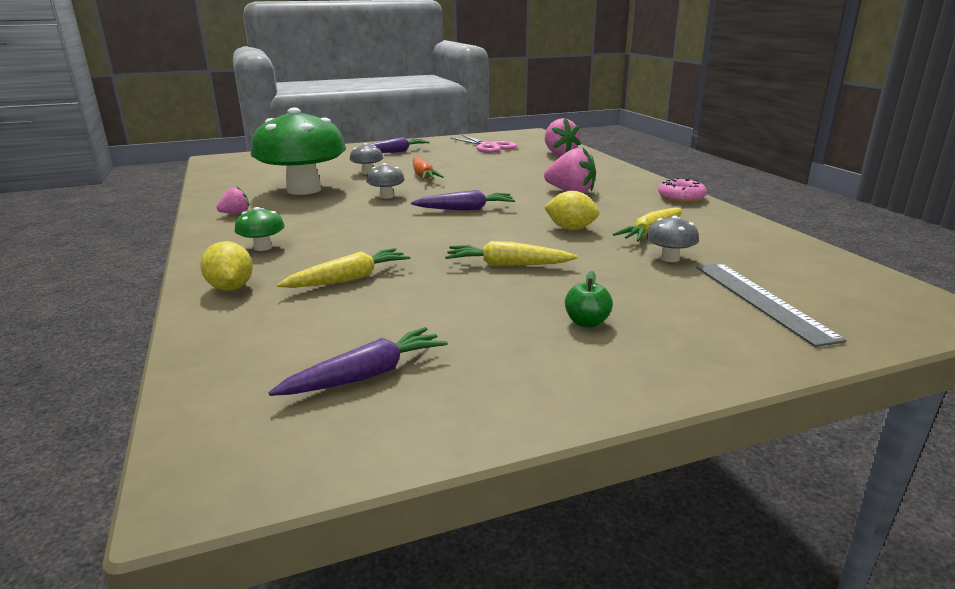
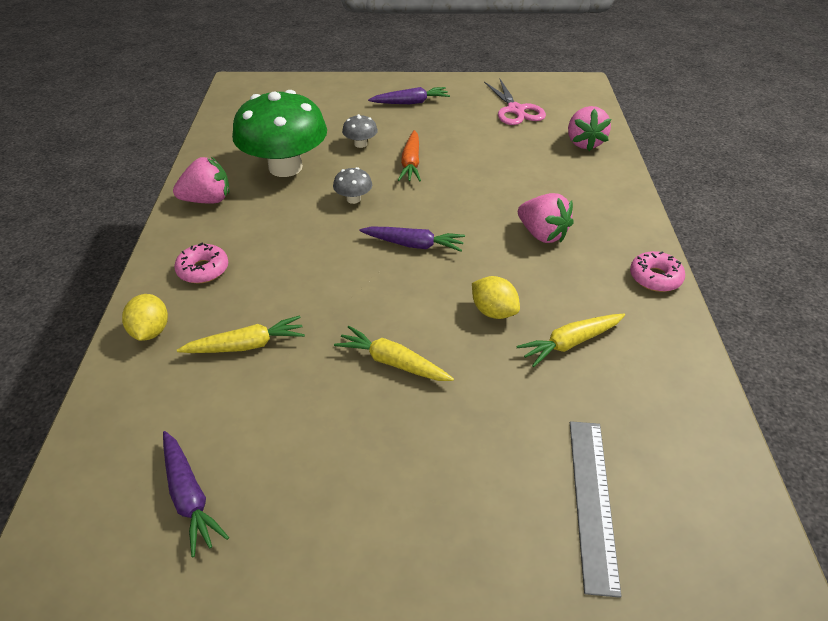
camera: 20 degrees right, 20 degrees up
pink strawberry [216,187,249,214] -> pink strawberry [173,157,229,204], size x1.84
green mushroom [235,207,285,251] -> pink donut [174,243,228,284]
purple carrot [269,327,448,396] -> purple carrot turned 75 degrees clockwise [163,431,229,557]
green apple [565,271,613,328] -> none
grey mushroom [646,216,699,262] -> none

